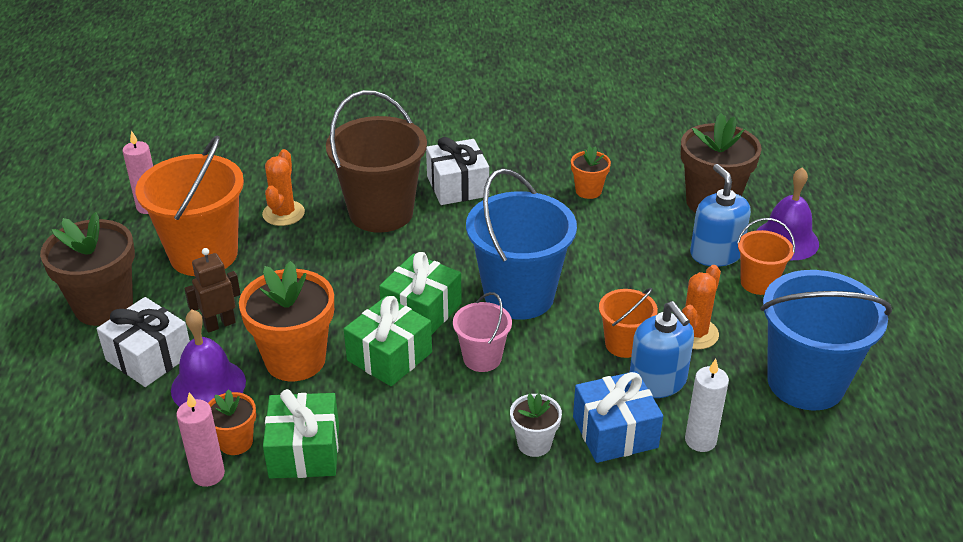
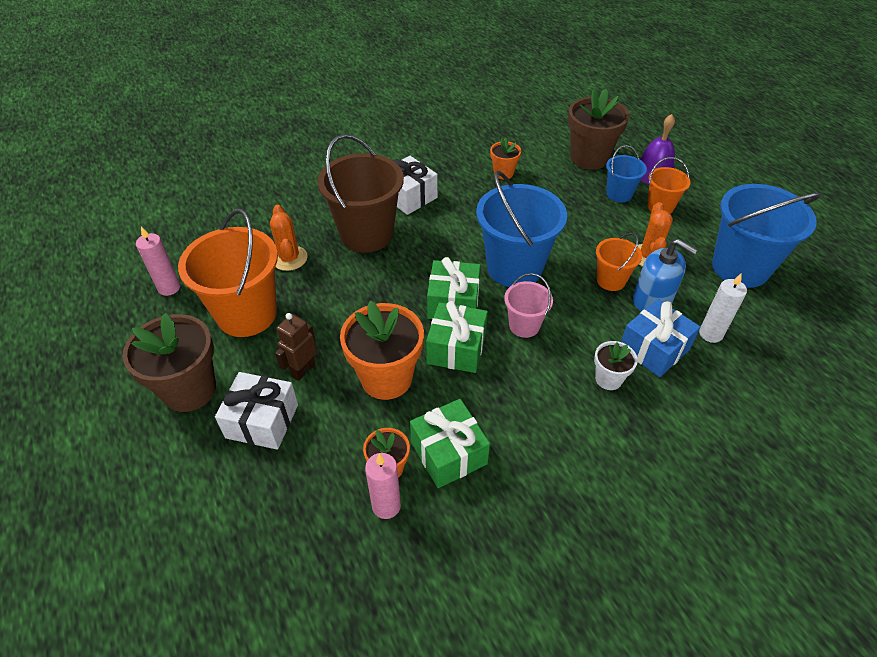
camera: 25 degrees left, 10 degrees up
purple bell [171,310,246,407] -> none
blue soap dispenser [690,164,751,267] -> blue bucket [606,145,647,202]

